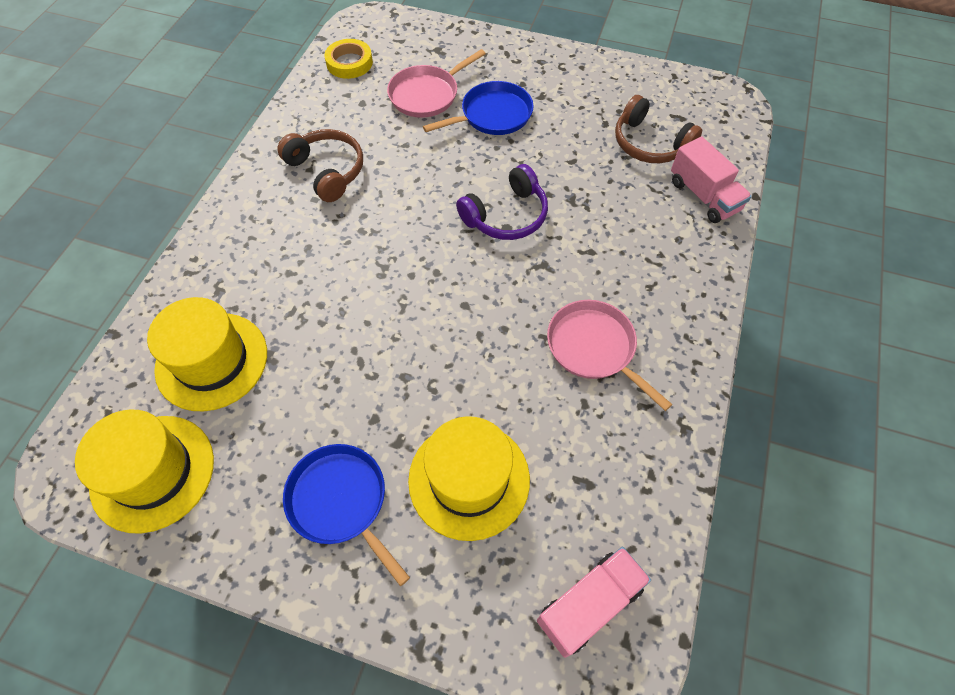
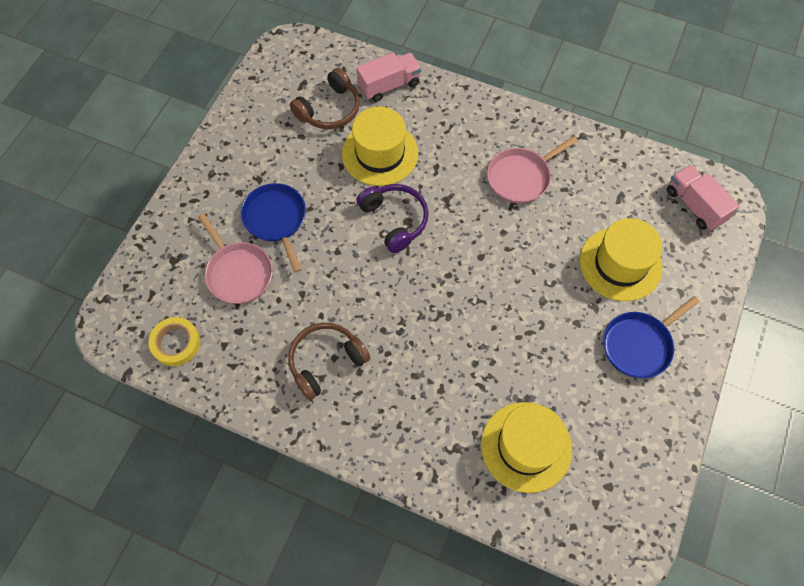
camera: 85 degrees left, 5 degrees up
yellow hat [75,410,214,534] -> yellow hat moved to [342,107,418,186]

